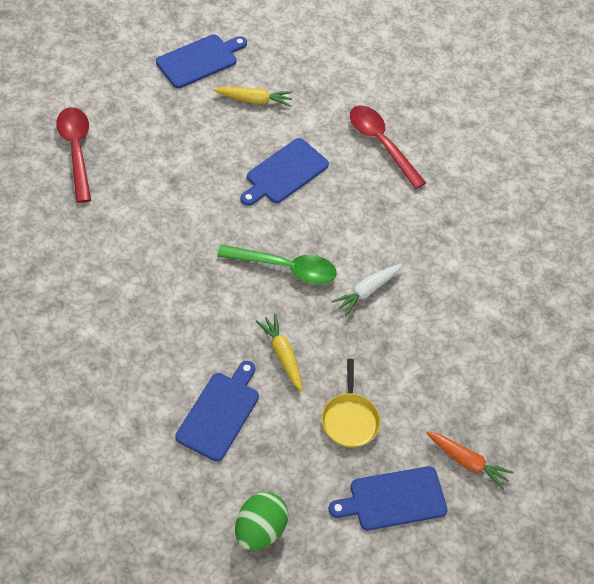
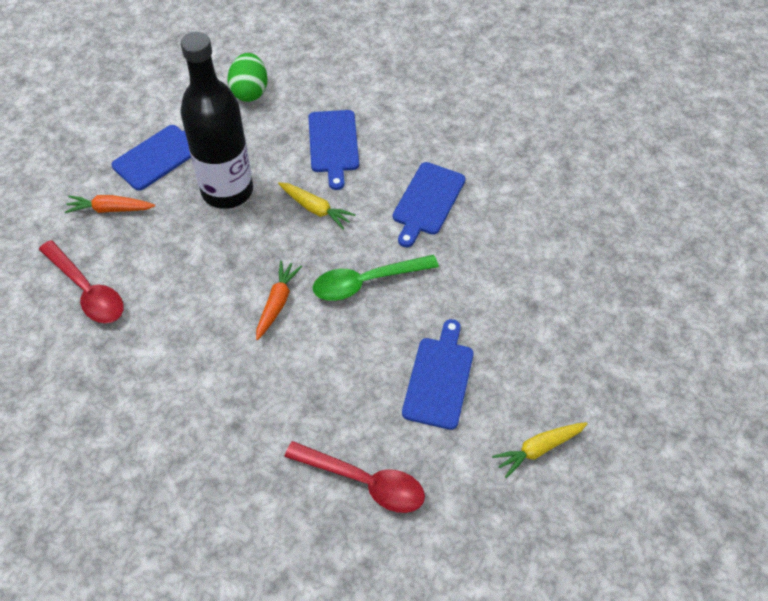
camera: 155 degrees right, 0 degrees up
red spoon [56,107,91,203] -> red spoon moved to [39,240,124,323]
blue cutting board [156,34,247,88] -> blue cutting board moved to [393,162,466,247]
yellow pan [322,359,381,448] -> black bottle [180,32,253,209]
white carrot [331,263,403,316] -> orange carrot [256,260,302,340]

